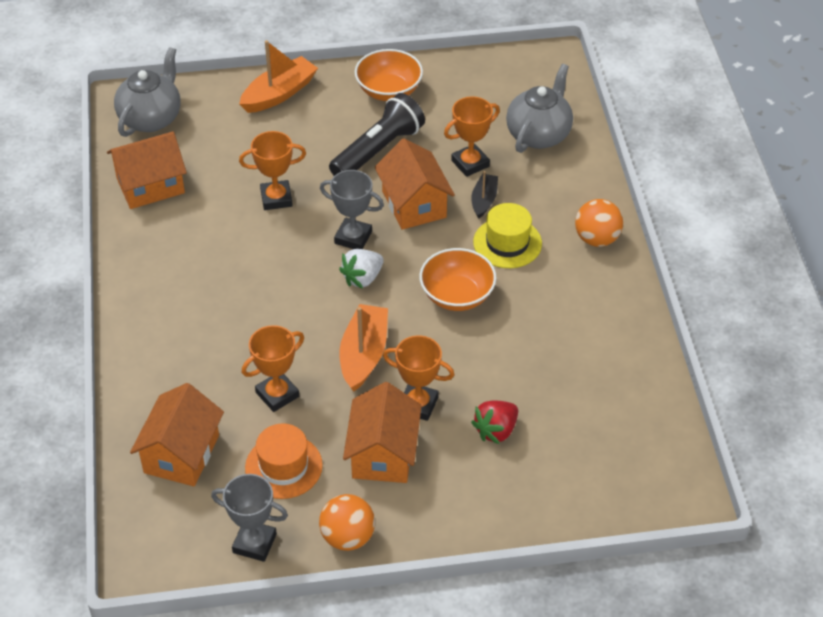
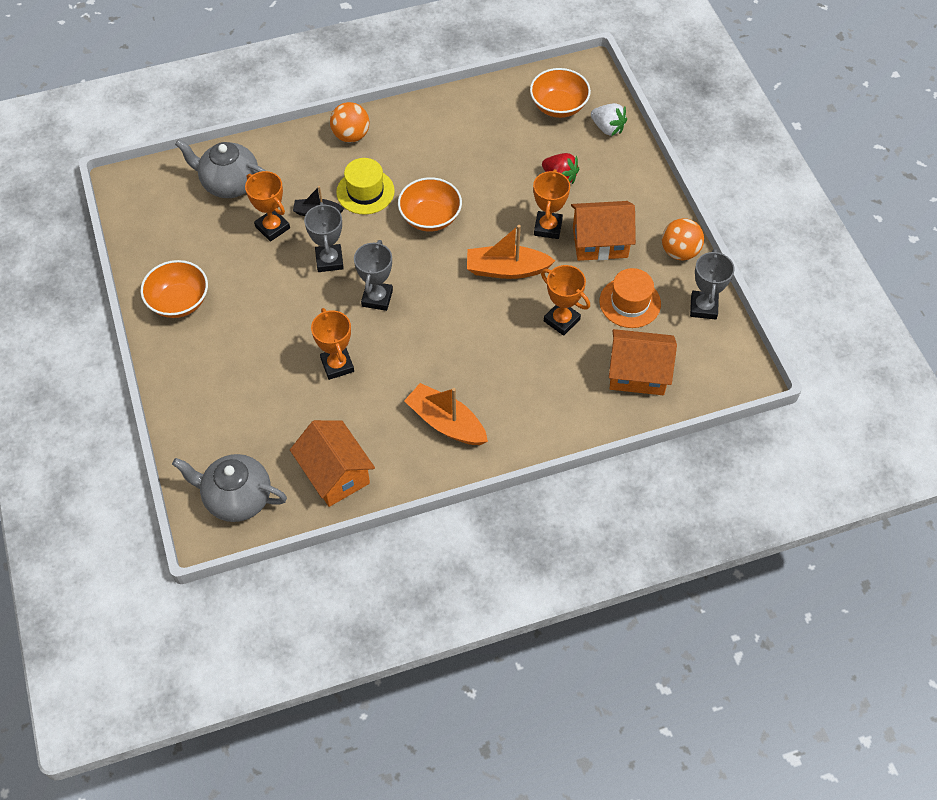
camera: 100 degrees left, 10 degrees up
orange boat [239,40,318,113] -> orange boat moved to [404,383,488,445]
black flashlight [329,93,425,176] -> none
white strawberry [339,249,384,289] -> white strawberry moved to [591,103,627,136]
orange house [375,138,455,230] -> grey trophy [304,202,344,272]
none -> orange bowl [530,68,591,118]

